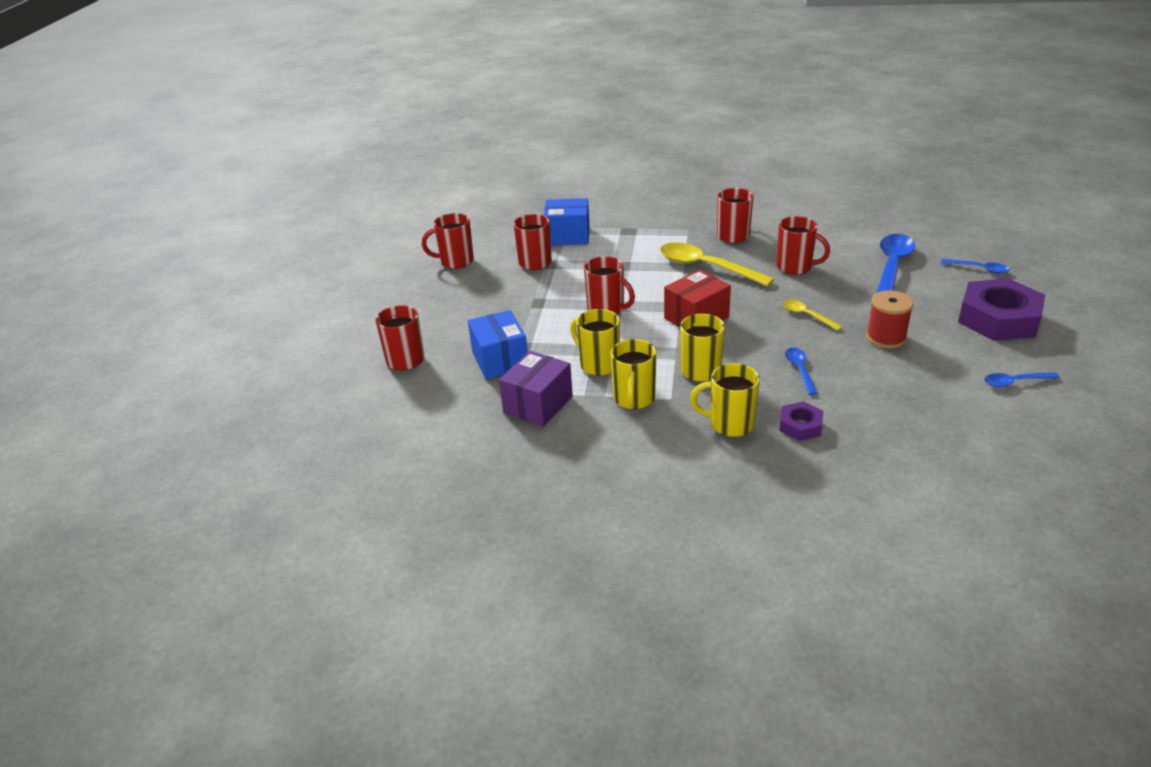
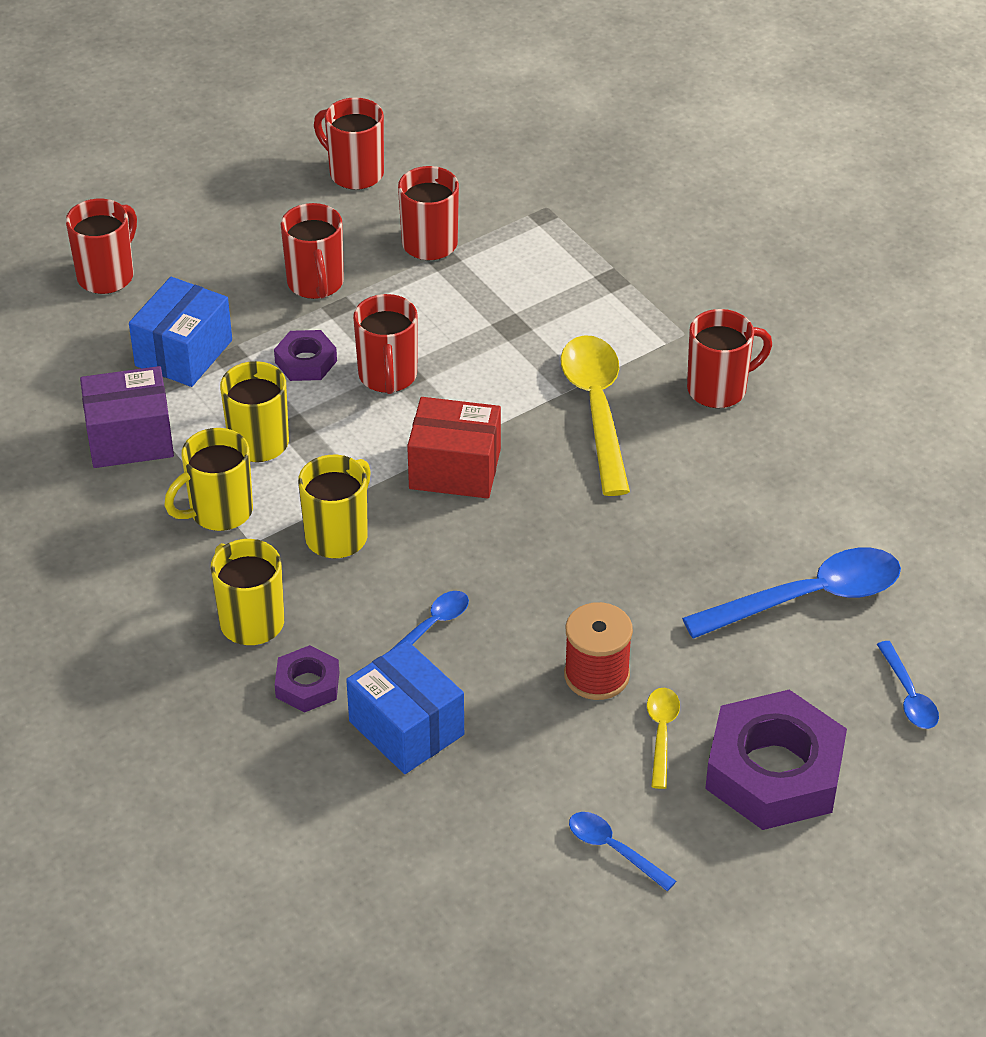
camera: 45 degrees right, 10 degrees up
blue box [544,198,589,245] -> blue box moved to [346,640,464,774]
red mug [776,216,830,275] -> red mug moved to [281,203,344,299]
yellow spoon [783,299,842,331] -> yellow spoon moved to [647,688,680,789]
none -> purple nut [274,330,337,381]

